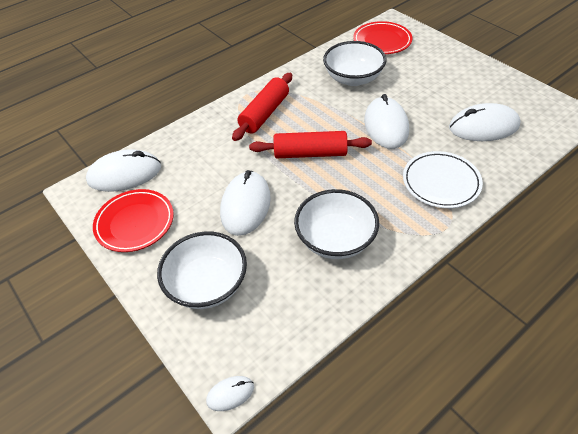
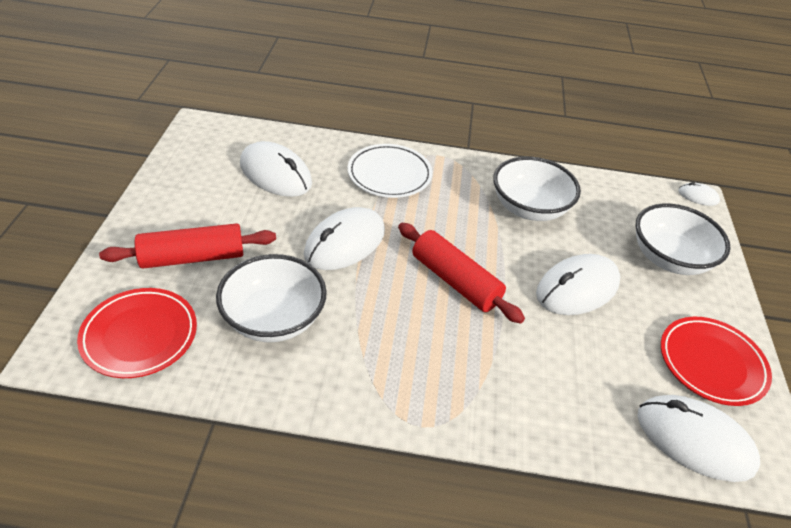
camera: 140 degrees left, 5 degrees down
red rolling pin [232,73,292,141] -> red rolling pin moved to [99,223,276,269]

